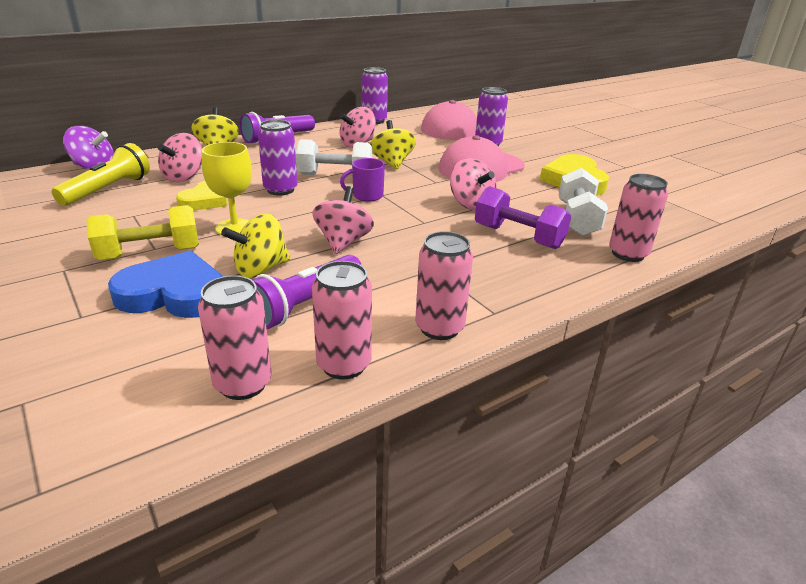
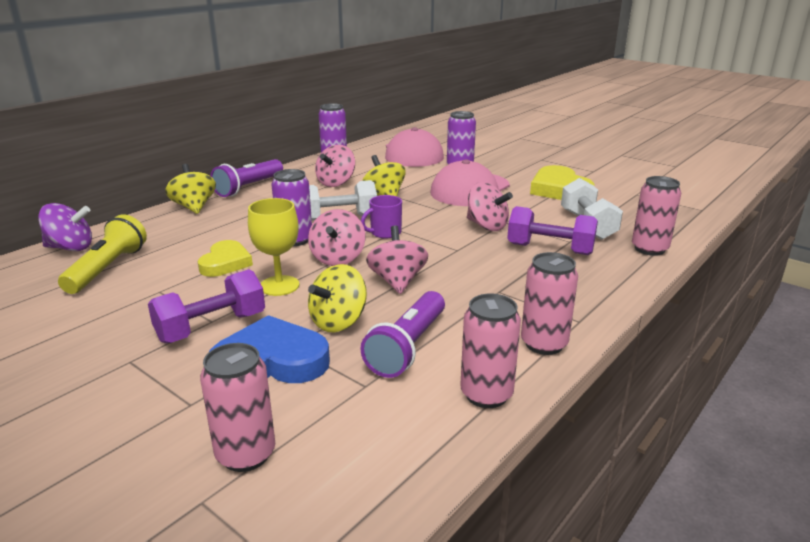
camera: 15 degrees left, 5 degrees down
yellow dumbbell [86,205,199,260] -> purple dumbbell [148,269,265,343]
pink spinning top [157,133,202,182] -> pink spinning top moved to [308,209,365,266]
pink can [198,275,271,400] -> pink can moved to [200,343,275,472]

